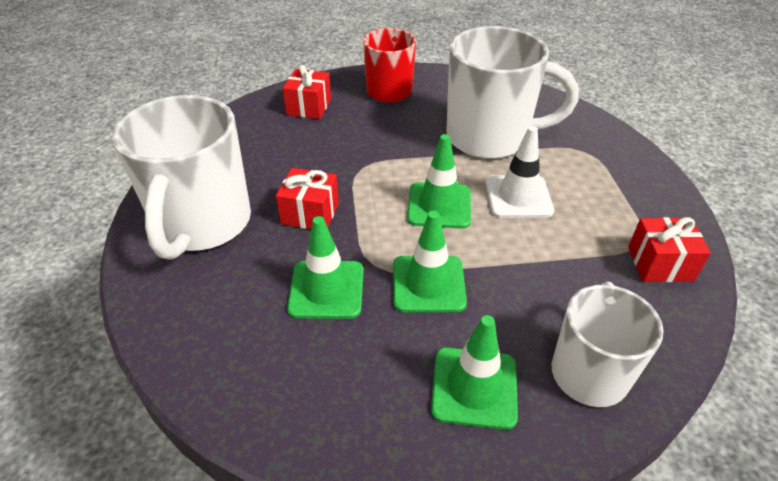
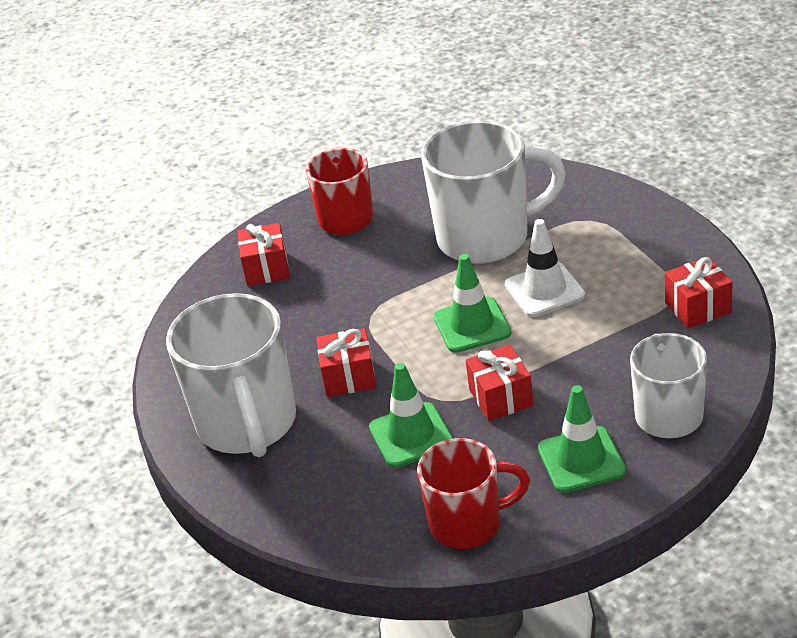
camera: 15 degrees left, 5 degrees down
green traffic cone [393,211,467,312] -> red gift [466,345,533,421]
none -> red mug [417,438,530,549]

